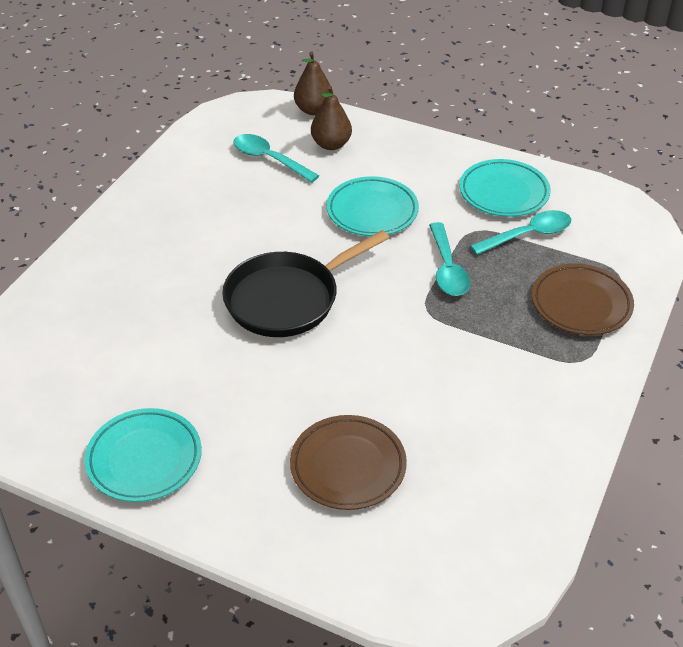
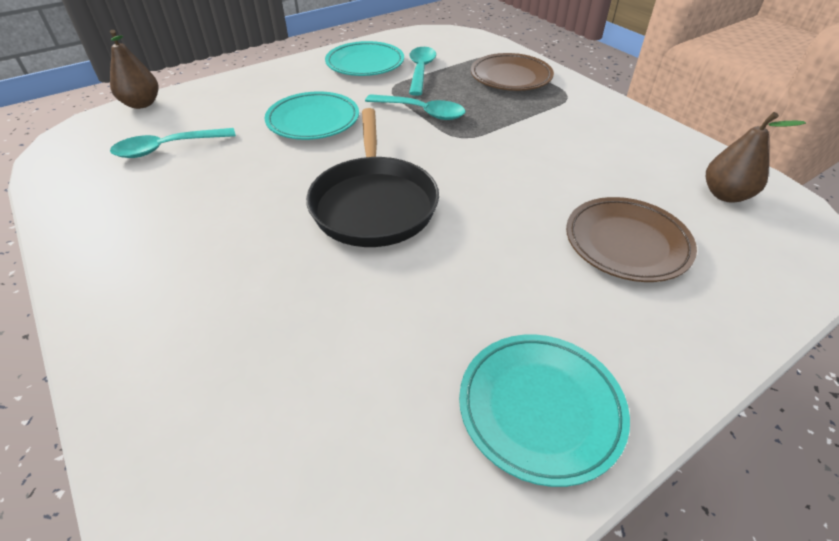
camera: 60 degrees left, 0 degrees up
brown pear [311,85,352,150] -> brown pear moved to [706,112,806,203]

